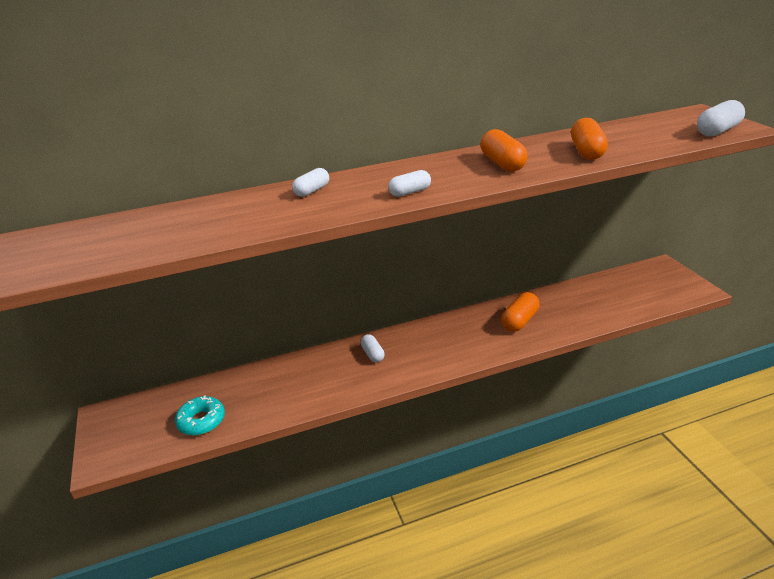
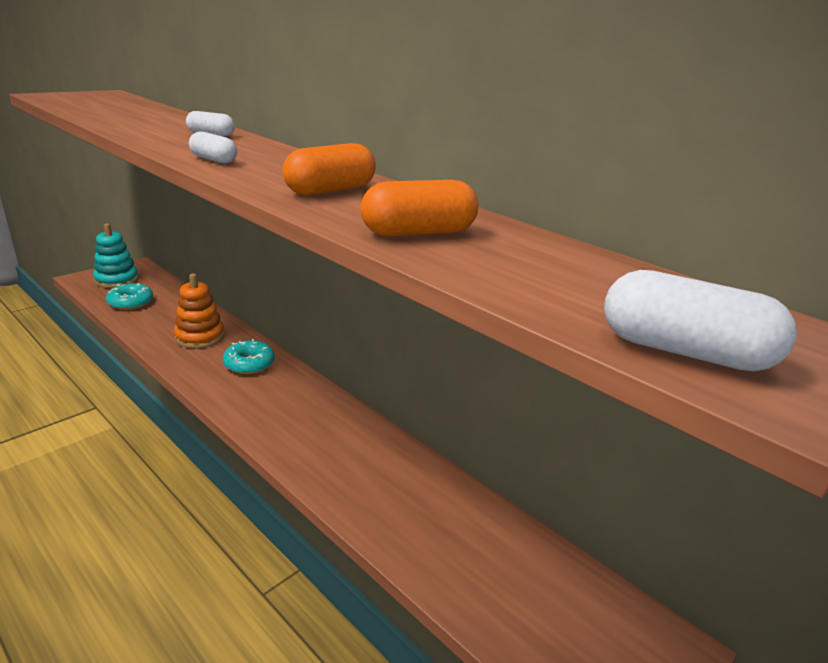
camera: 60 degrees right, 5 degrees down
white capsule [361,334,385,363] -> turquoise donut [223,339,275,374]
orange capsule [501,292,540,332] -> none
none -> turquoise stacking toy [93,223,139,288]
none -> orange stacking toy [174,273,224,349]

